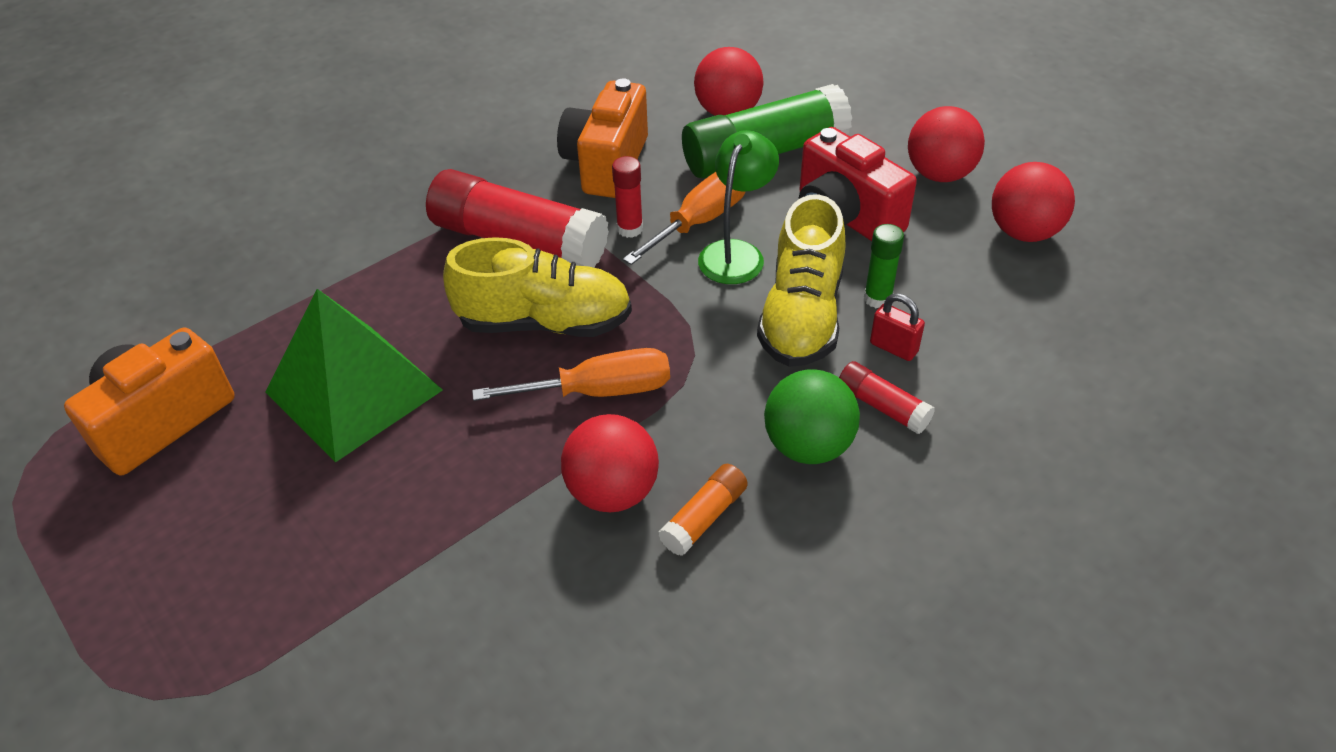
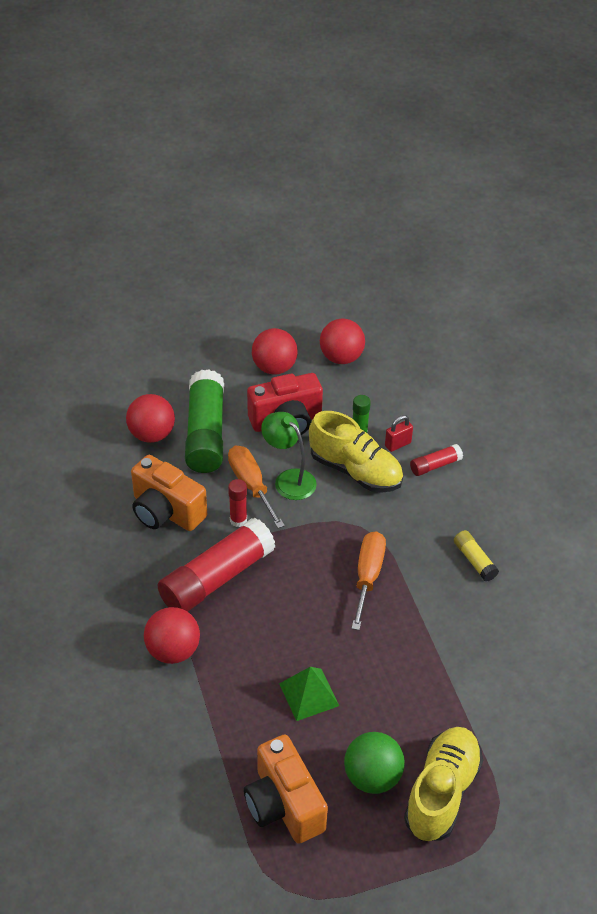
camera: 70 degrees left, 0 degrees up
green pyramid [266,289,443,462] -> green pyramid [279,667,339,721], size x0.56
yellow shoe [443,237,632,337] -> yellow shoe moved to [404,727,483,841]
red ball [561,414,659,512] -> red ball moved to [144,607,200,664]
orange glue stick [658,464,748,556] -> yellow glue stick [454,530,499,581]
green ball [764,369,860,464] -> green ball moved to [344,732,405,794]

